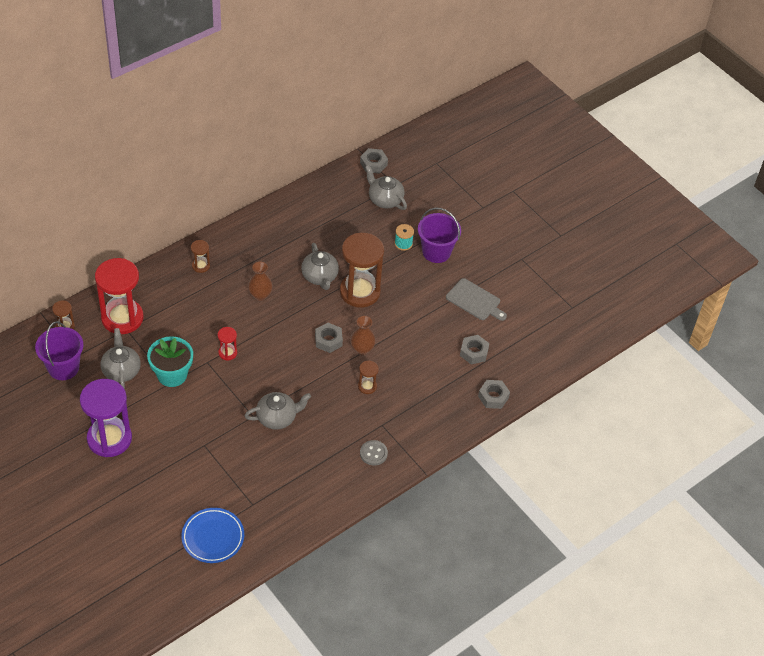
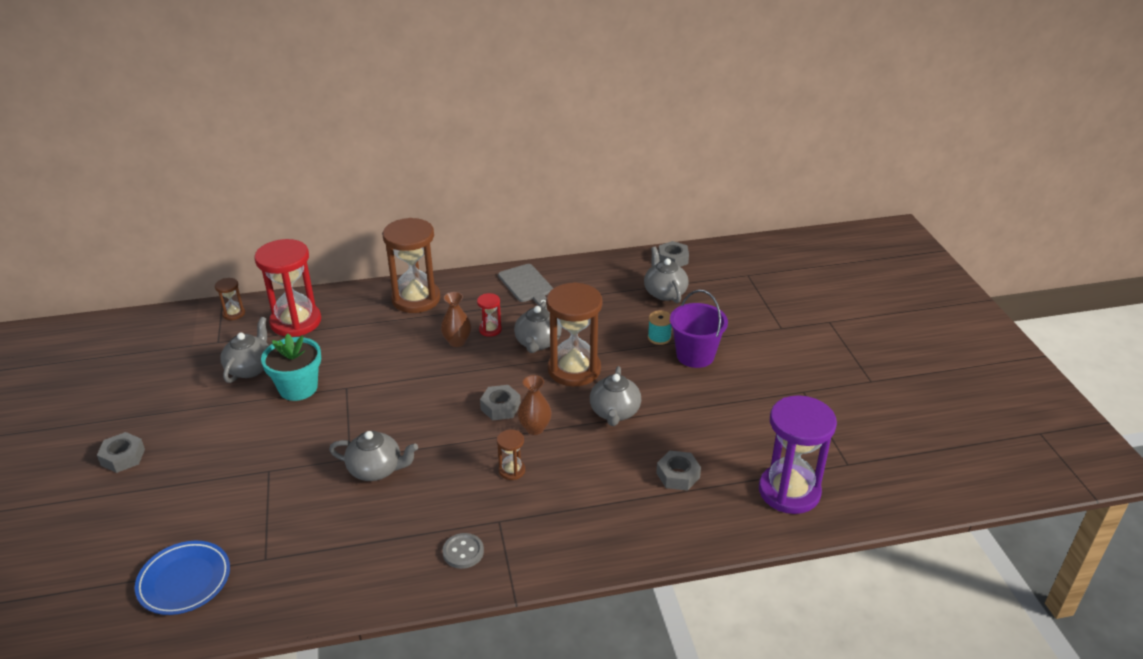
camera: 30 degrees right, 15 degrees down
purple bucket [35,321,83,380] -> none
purple hourglass [80,379,132,457] -> purple hourglass moved to [759,395,837,514]
brown hourglass [191,240,210,273] -> brown hourglass [383,218,440,313], size x2.24
red hourglass [218,327,237,361] -> red hourglass moved to [477,293,502,337]
grey cutting board [446,278,507,321] -> grey cutting board moved to [498,264,553,306]
grey nut [478,380,510,409] -> grey nut moved to [97,432,145,473]
none -> grey teapot [590,366,641,426]

